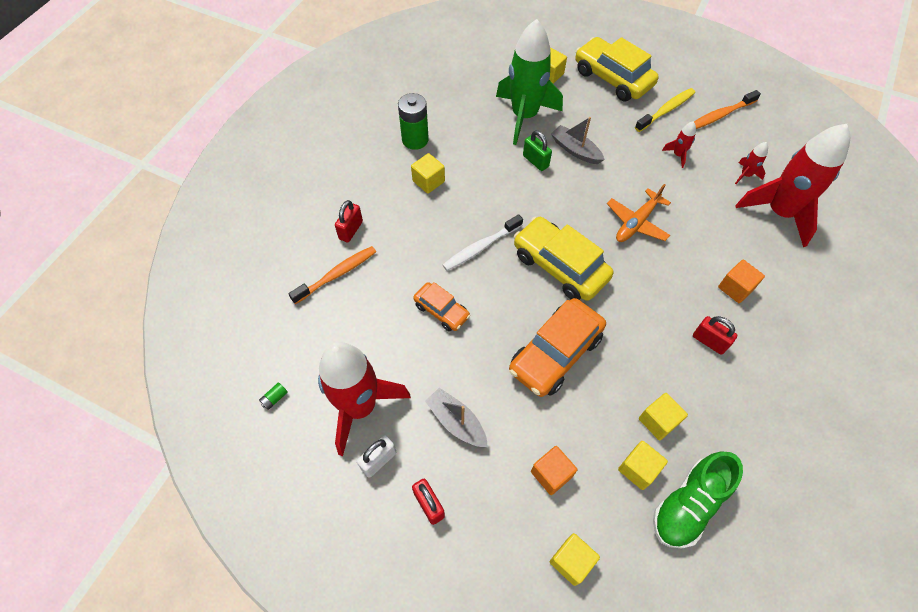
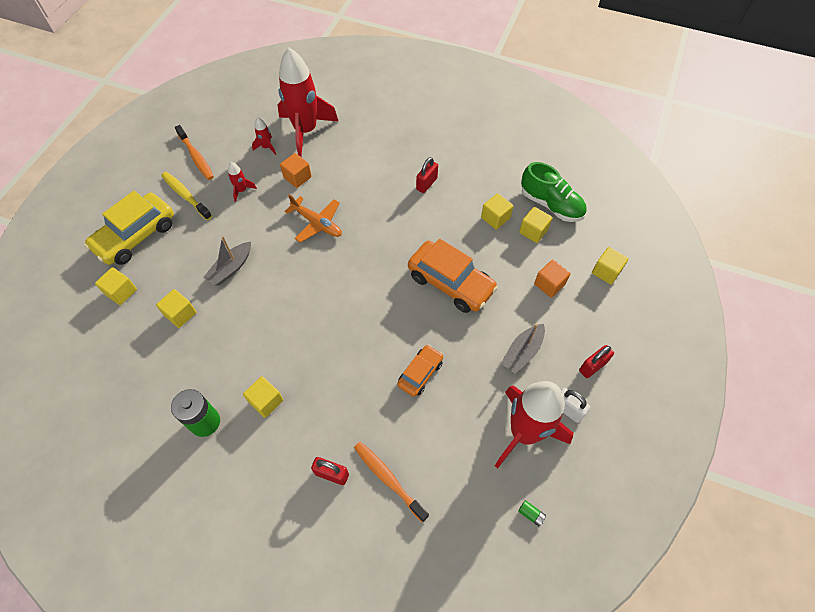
camera: 95 degrees left, 0 degrees up
white toothbrush [443,214,523,271] -> none
green rocket [496,19,563,145] -> yellow cube [156,289,196,328]
yellow car [514,216,613,301] -> none
green padlock [523,130,552,171] -> none
orange cube [718,260,765,303] -> orange cube moved to [280,153,312,188]

